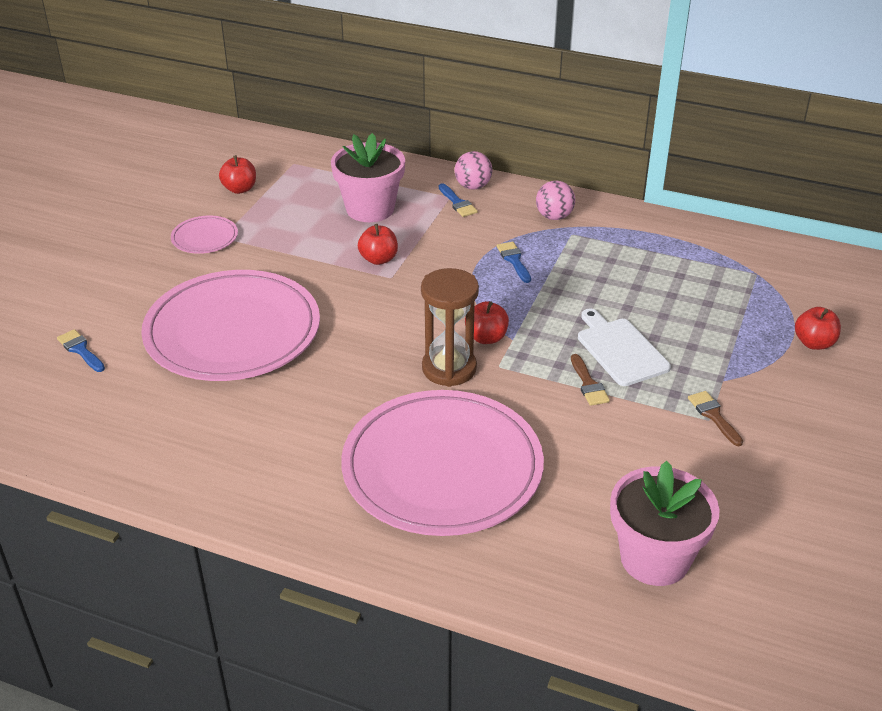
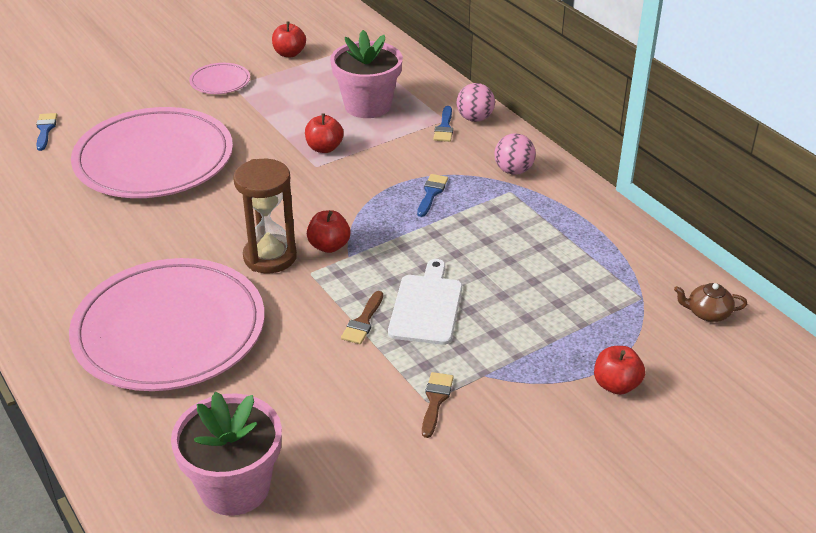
camera: 35 degrees right, 0 degrees up
none -> brown teapot [674,283,747,322]

